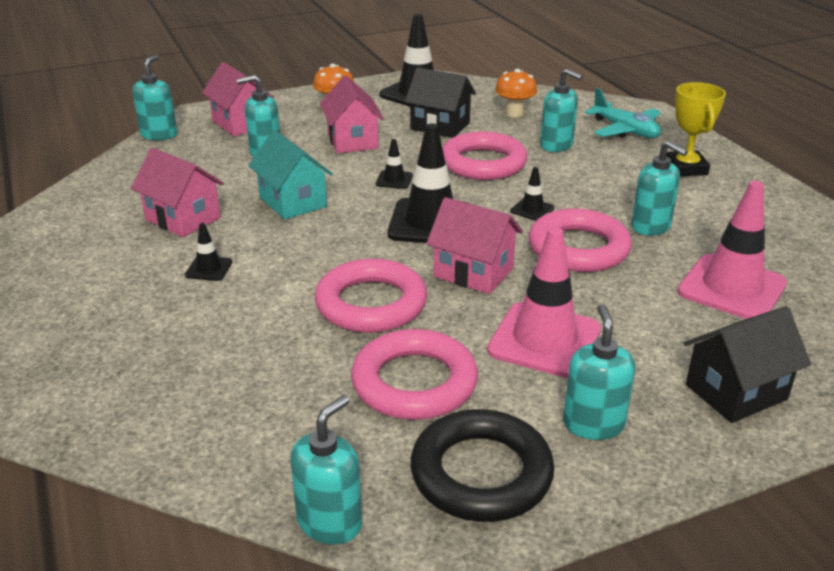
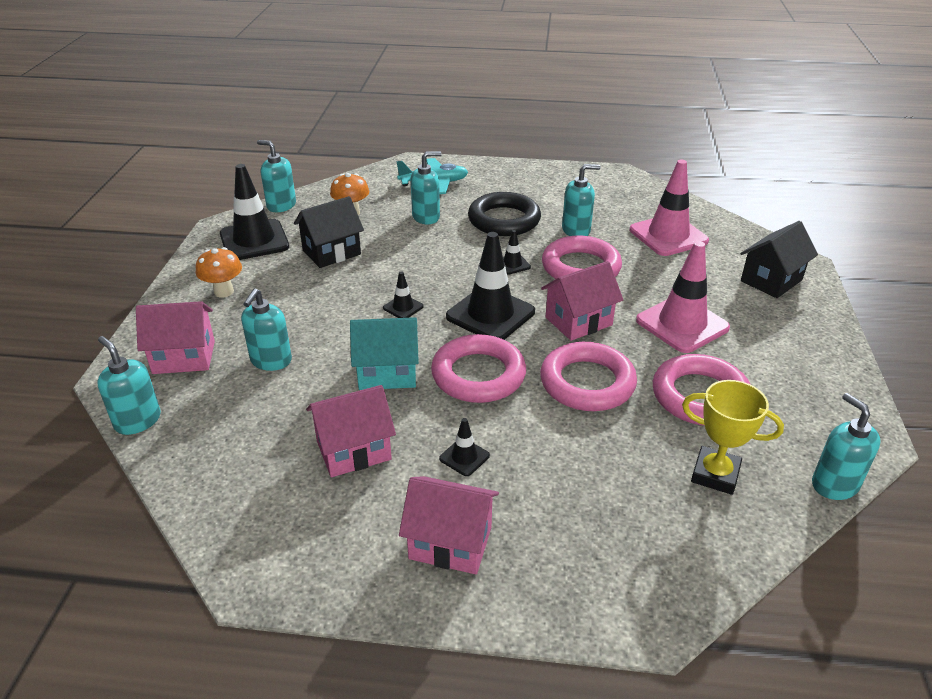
camera: 60 degrees left, 5 degrees up
pink house [320,76,384,153] -> pink house moved to [399,476,499,574]
black ring [410,409,554,522] -> black ring moved to [468,192,541,236]
pink ring [442,131,527,180] -> pink ring moved to [431,334,526,403]
turquoise soap dispenser [563,304,635,440] -> turquoise soap dispenser moved to [257,140,296,212]
yellow trophy [666,82,726,176] -> yellow trophy moved to [682,380,784,495]
black house [684,306,811,423] -> black house turned 45 degrees clockwise [740,221,818,298]

